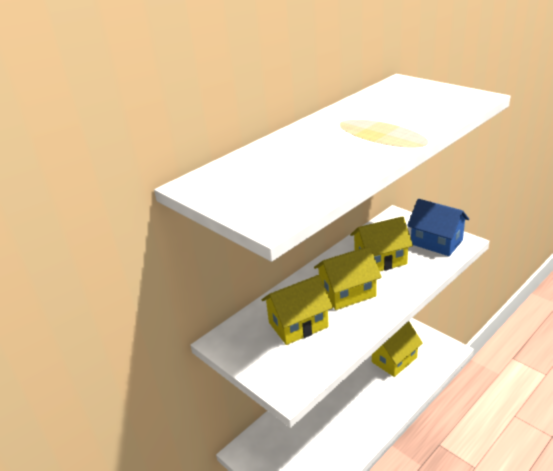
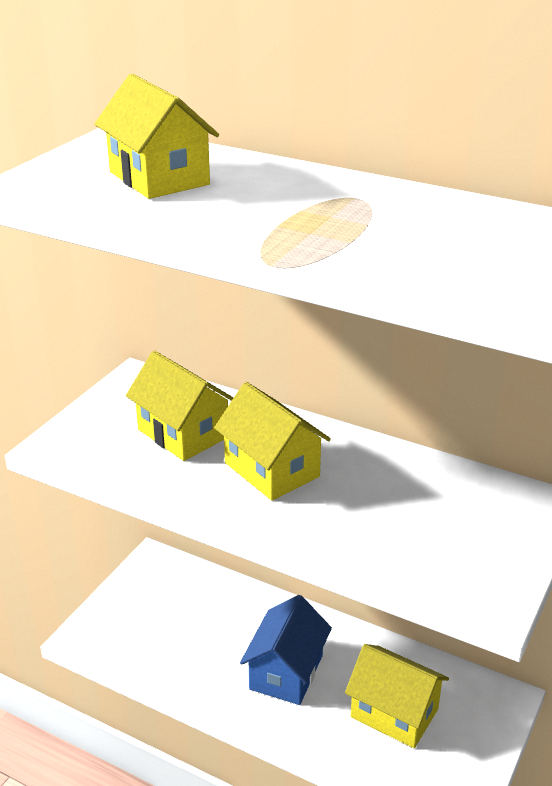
camera: 70 degrees right, 0 degrees up
yellow house [350,216,413,271] -> yellow house moved to [95,74,219,199]
blue house [407,199,469,256] -> blue house moved to [240,595,332,705]

